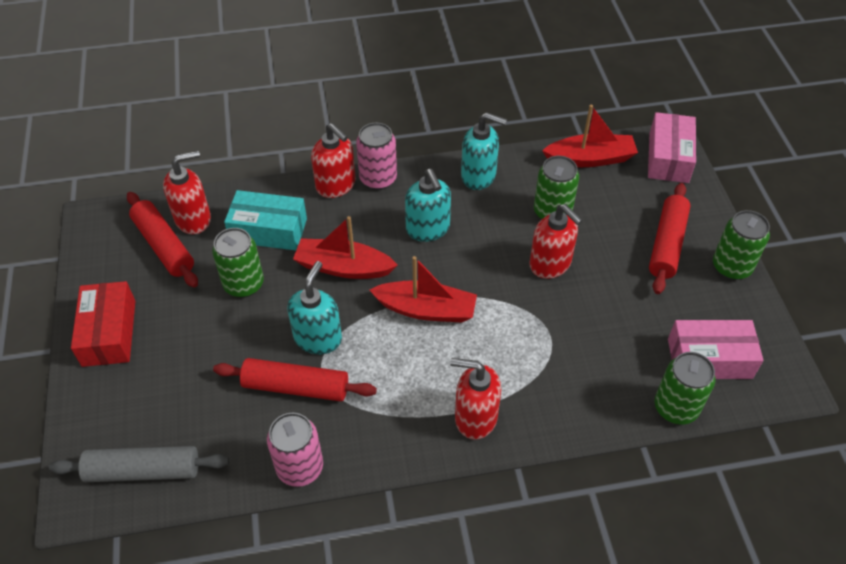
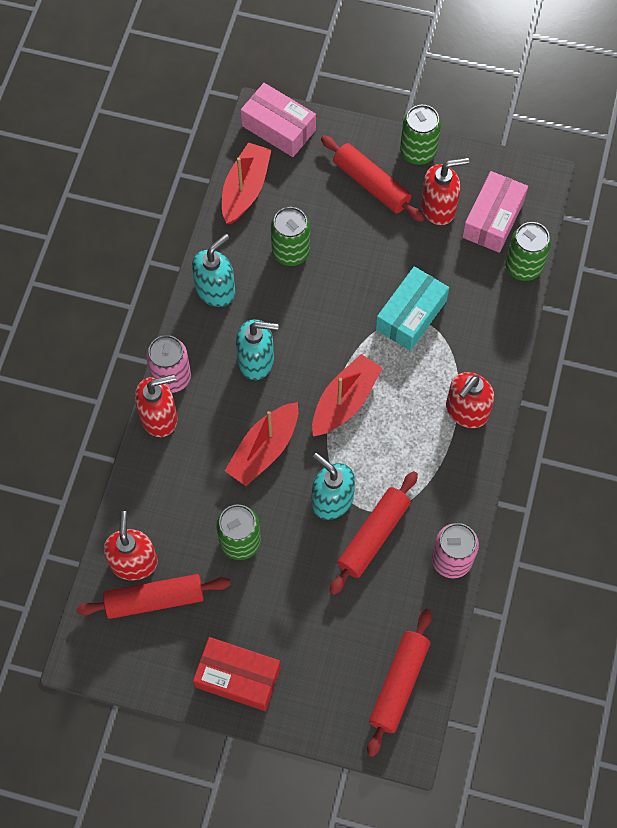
camera: 65 degrees left, 15 degrees up
grey rolling pin [49,446,229,482] -> red rolling pin [367,609,432,757]
turquoise box [224,190,307,250] -> turquoise box moved to [376,266,449,351]
red soap dispenser [529,204,583,279] -> red soap dispenser moved to [421,158,469,225]

